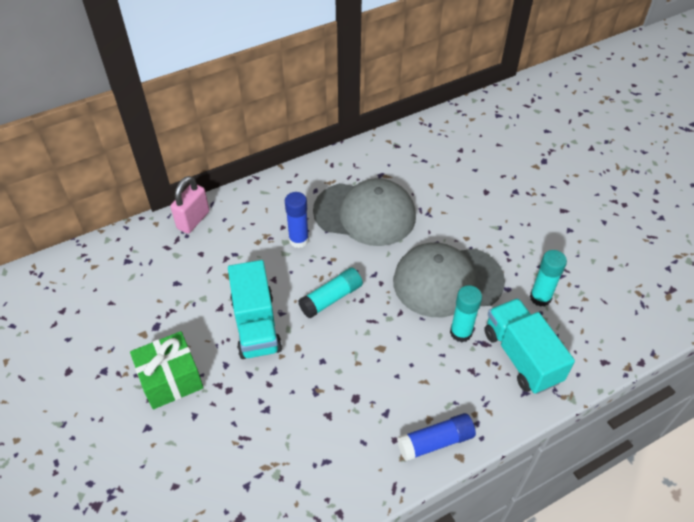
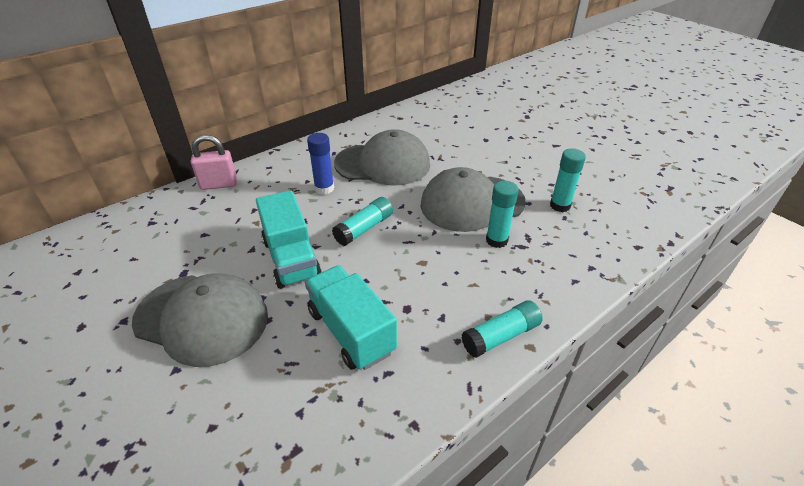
camera: 10 degrees left, 10 degrees down
green gift [130,331,204,409] -> grey cap [132,273,268,367]
pink padlock [170,176,209,234] -> pink padlock turned 60 degrees clockwise [191,135,237,190]
blue glue stick [397,413,476,461] -> turquoise glue stick [461,301,543,358]
turquoise truck [484,298,575,394] -> turquoise truck moved to [305,265,397,370]

